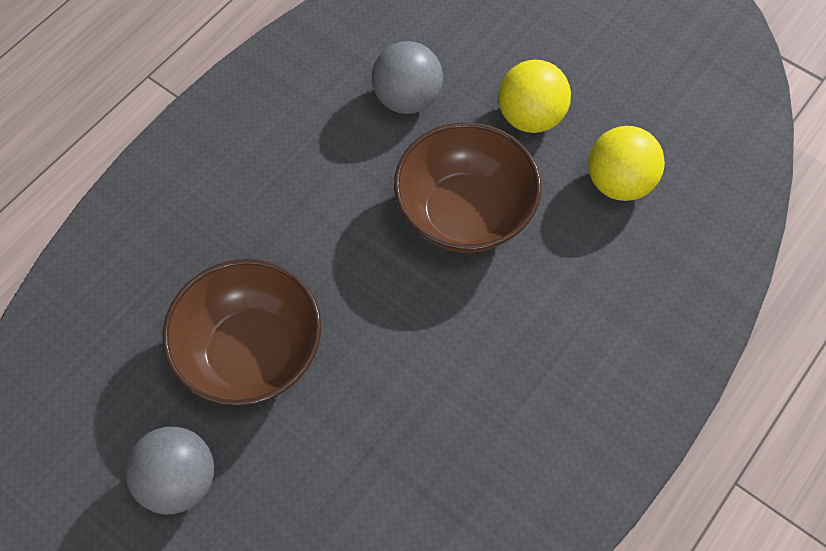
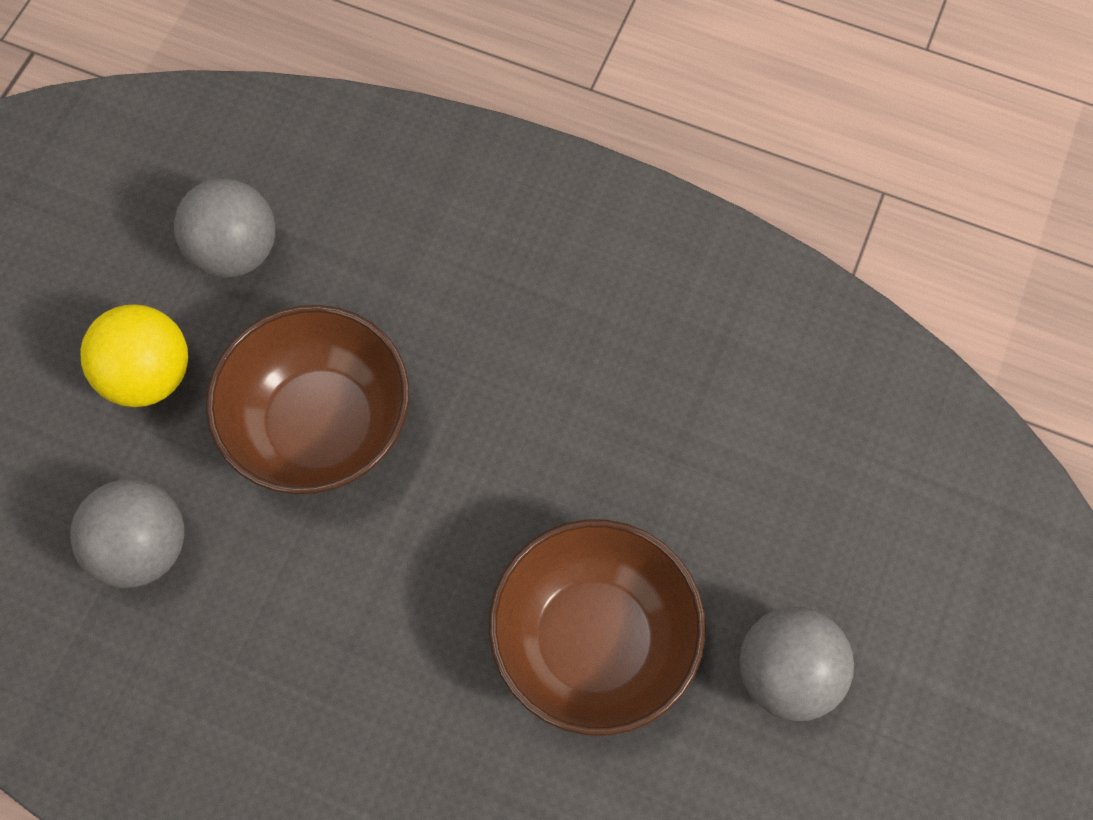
camera: 105 degrees left, 5 degrees up
yellow ball [588,126,665,201] -> grey ball [174,179,275,278]

